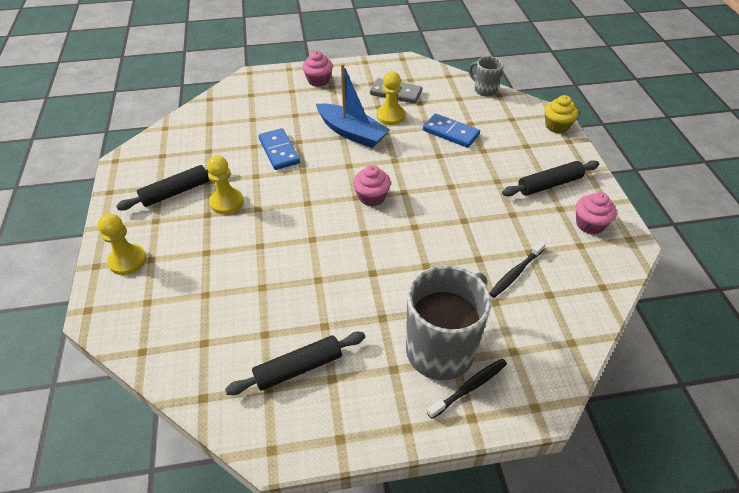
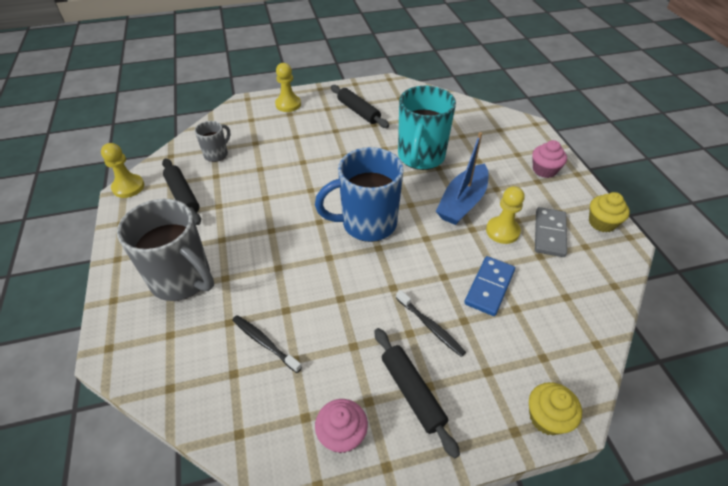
camera: 85 degrees right, 0 degrees up
yellow pawn [207,156,244,214] -> yellow pawn moved to [101,143,144,198]
blue domino [258,128,300,170] -> turquoise mug [398,86,456,170]
pink cupcake [353,165,391,206] -> blue mug [315,147,404,242]
black toothbrush [427,359,507,419] -> black toothbrush moved to [396,290,466,357]
grey mug [469,56,503,96] -> grey mug moved to [195,121,230,162]
none -> yellow cupcake [589,192,630,233]

